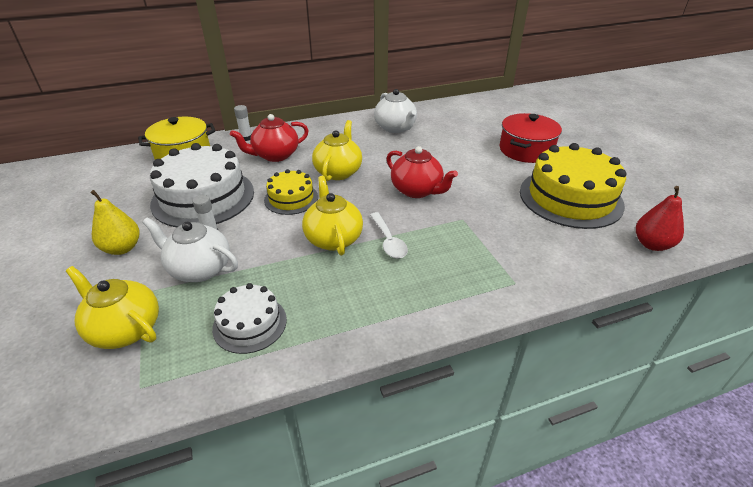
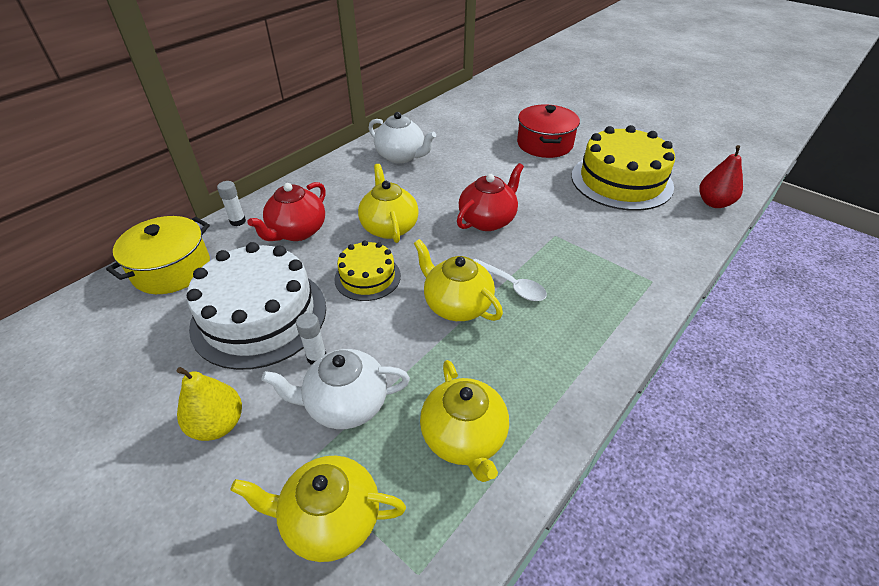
camera: 30 degrees left, 5 degrees up
white cake [212,283,287,354] -> yellow teapot [420,360,509,482]
red teapot [387,146,458,198] -> red teapot turned 60 degrees counterclockwise [457,163,524,231]

